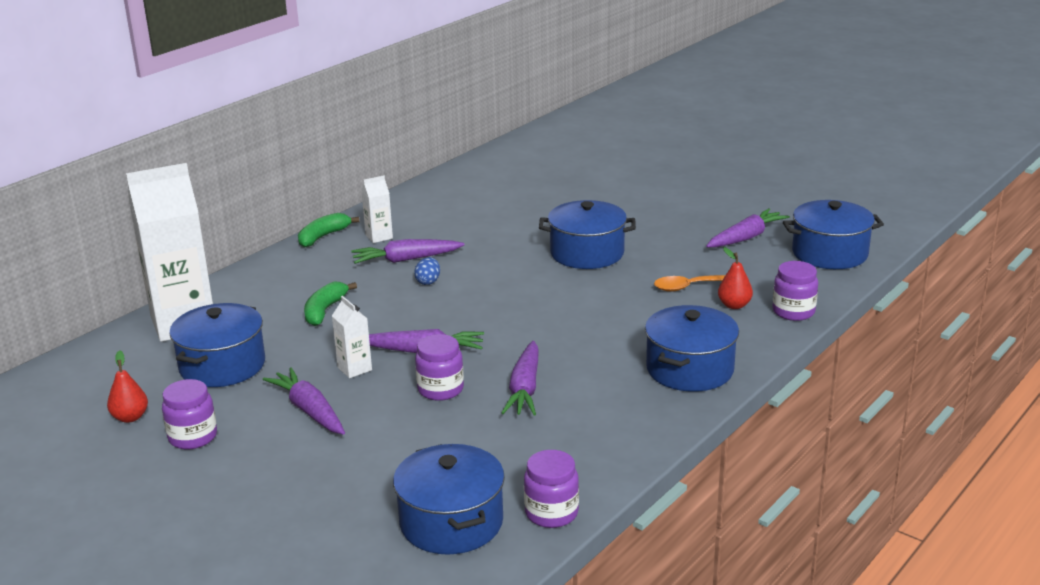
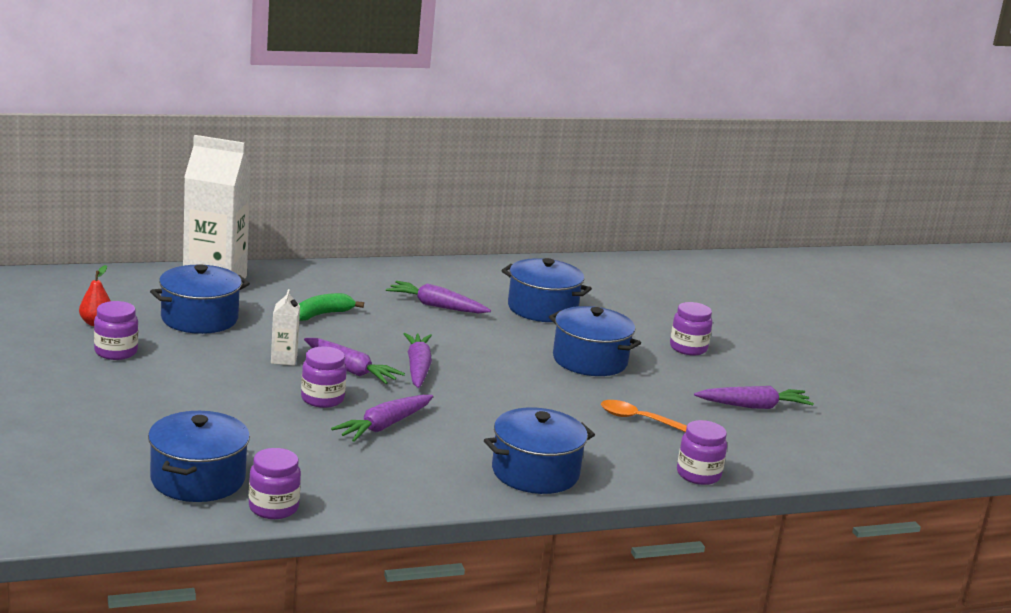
camera: 30 degrees right, 5 degrees down
purple carrot [263,367,345,435] -> purple carrot moved to [403,333,432,388]
green banana [298,213,359,248] -> none
white carton [361,175,393,243] -> none
blue egg [414,257,440,285] -> none
red pear [718,247,753,309] -> none
blue pot [783,200,884,269] -> blue pot moved to [501,258,592,322]
none -> purple jar [670,302,712,356]

